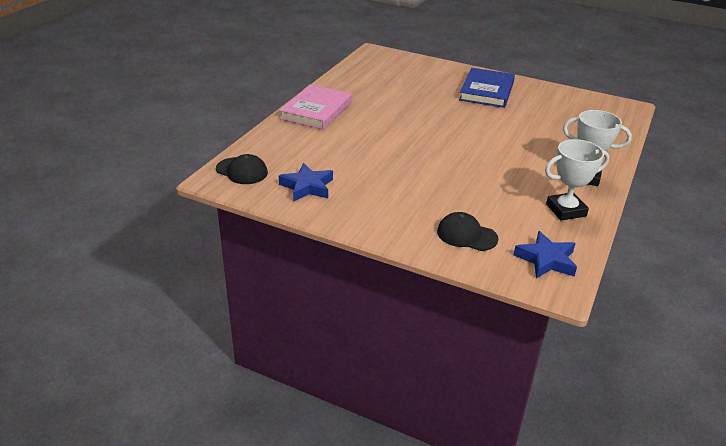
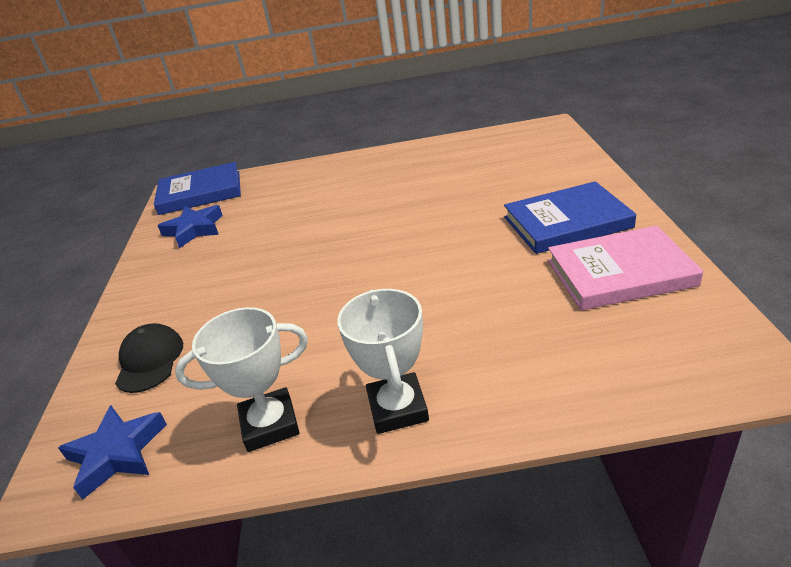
camera: 65 degrees right, 0 degrees up
black cap [216,154,268,184] -> blue book [154,162,241,215]
pink book [279,84,352,130] -> pink book moved to [548,225,703,310]
white trophy [545,139,609,221] -> white trophy turned 60 degrees counterclockwise [175,307,308,452]

